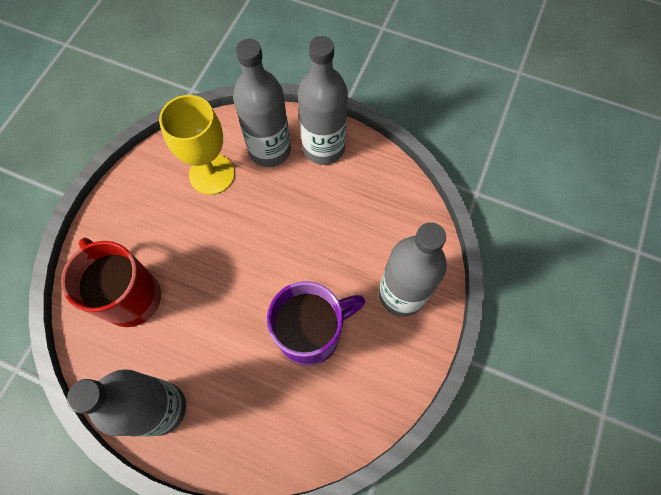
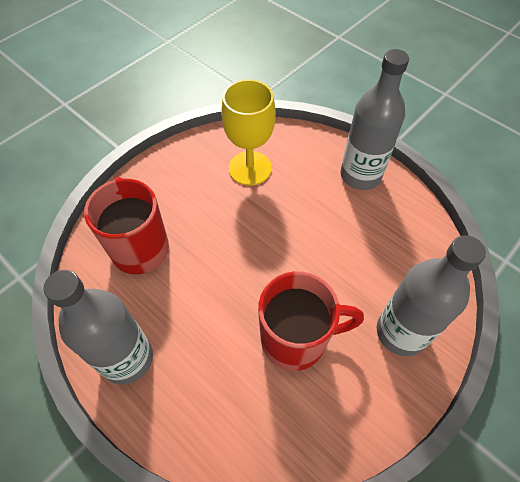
camera: 20 degrees right, 10 degrees down
grey bottle [233,39,291,167] -> none
purple mug [267,281,365,366] -> red mug [258,271,364,371]

